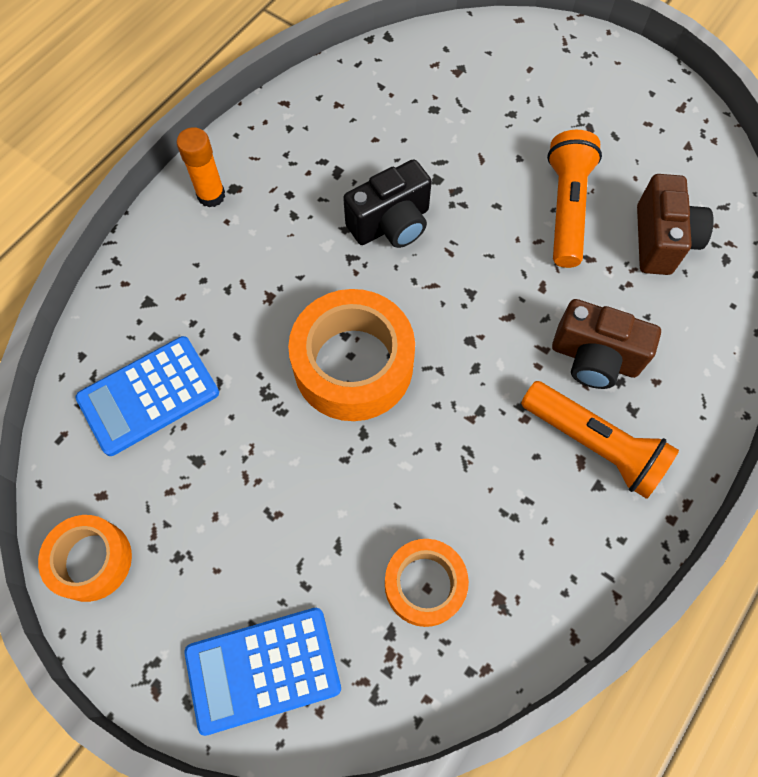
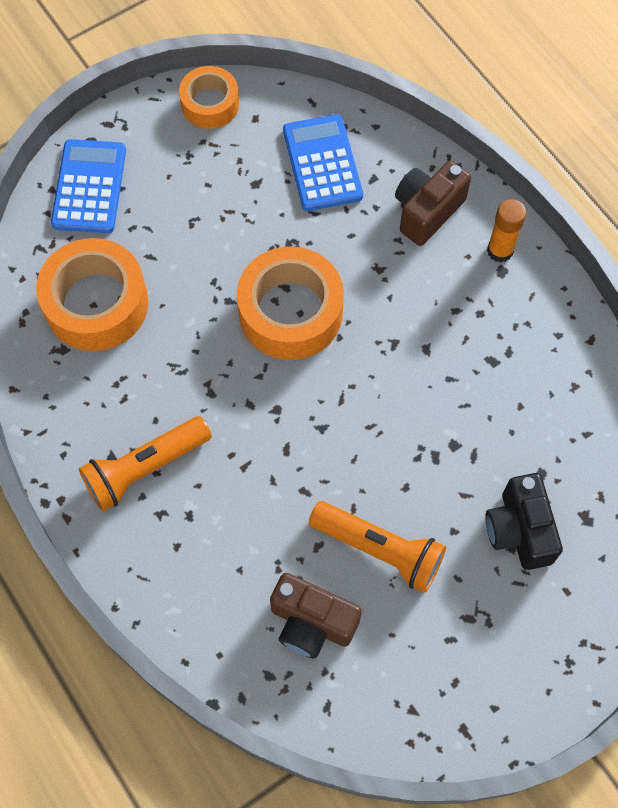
camera: 110 degrees right, 0 degrees up
black camera [343,159,432,248] -> black camera moved to [485,473,563,570]
orange tape [385,539,469,627] -> orange tape [36,238,149,351], size x1.66
brown camera [552,299,661,389] -> brown camera moved to [395,161,471,246]

